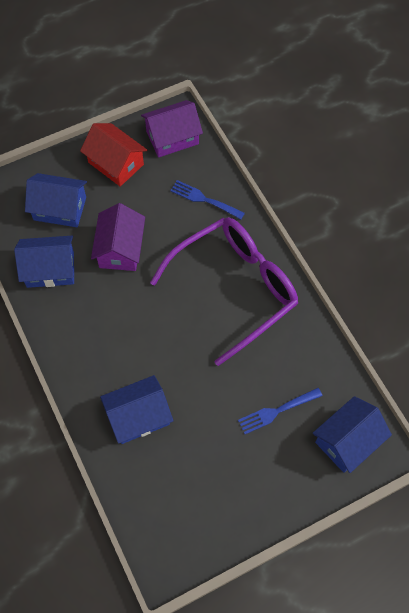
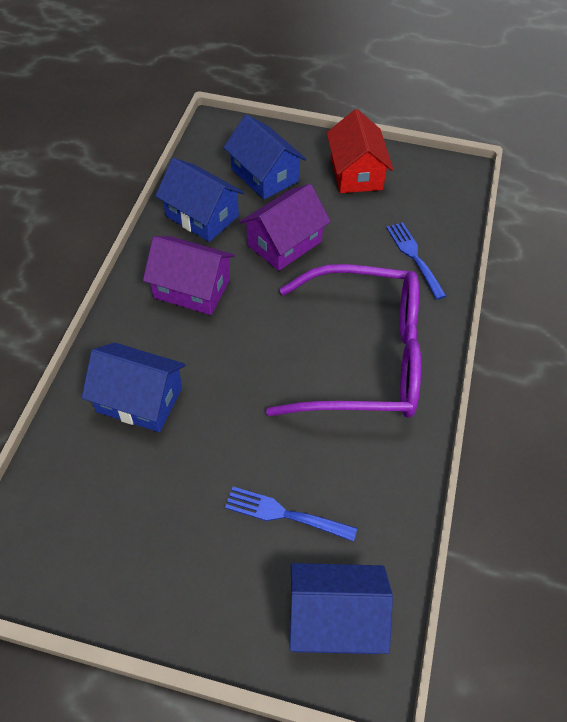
camera: 40 degrees right, 10 degrees down
purple house [141,100,203,157] -> purple house moved to [143,236,235,315]

